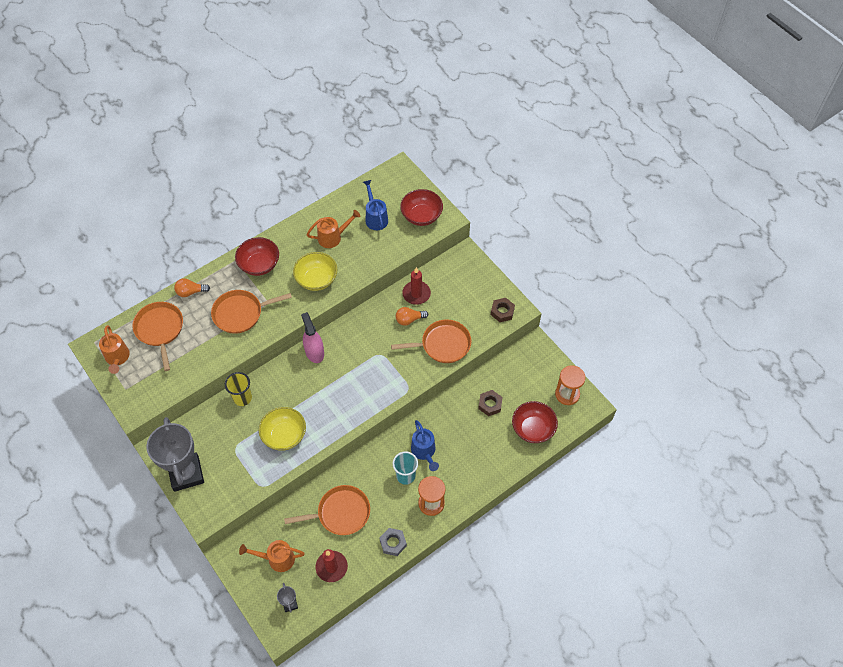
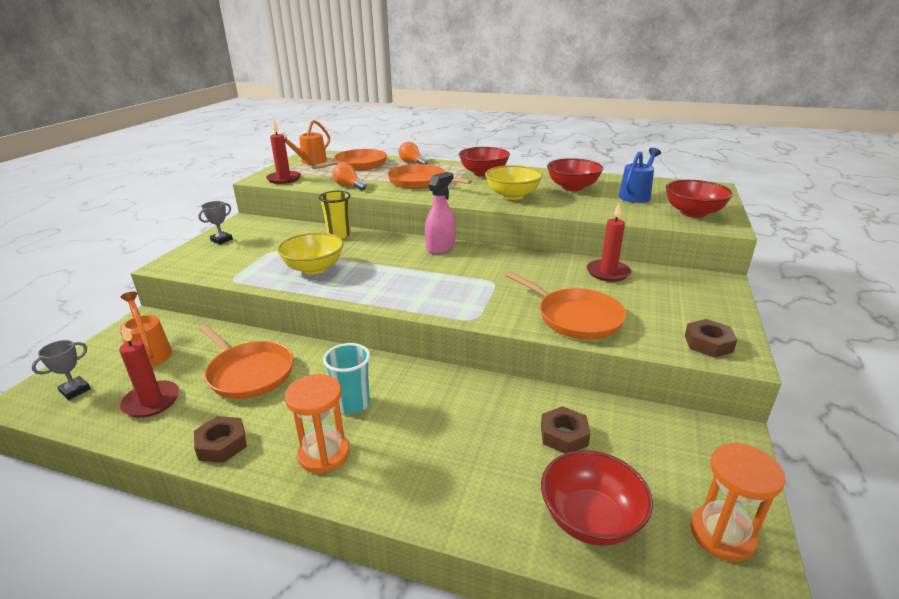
camera: 55 degrees right, 30 degrees down
grey trophy [146,417,204,492] -> grey trophy [198,201,233,245], size x0.41
orange watering can [306,210,361,248] -> red bowl [547,158,603,191]
grey nut [379,528,407,556] -> brown nut [194,416,247,463]
orange light bulb [396,307,428,326] -> orange light bulb moved to [332,163,366,190]
blue watering can [411,420,439,471] -> none
none -> red candle [266,120,301,184]

